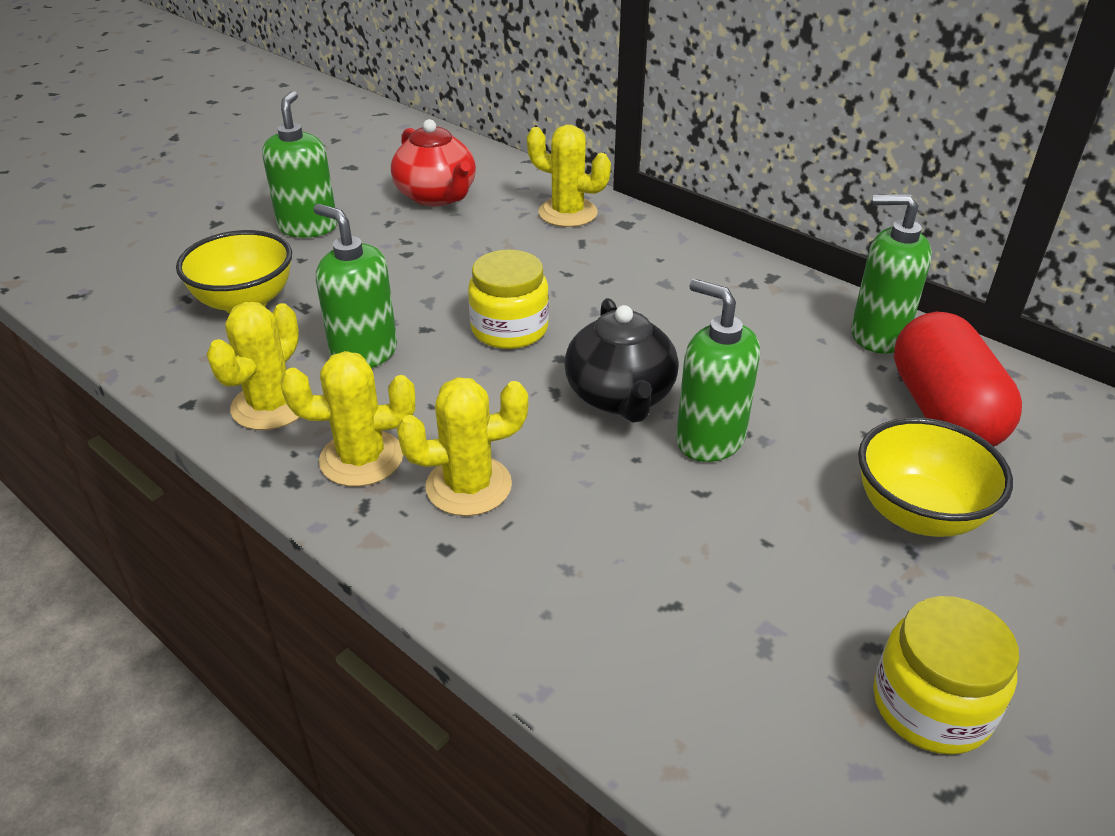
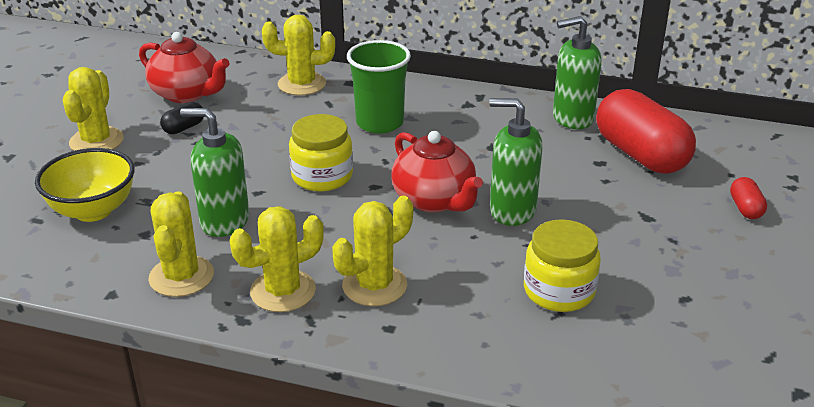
camera: 25 degrees left, 5 degrees down
green soap dispenser [262,91,337,238] -> yellow cactus [63,67,124,151]
black teapot [565,298,679,422] -> red teapot [391,131,483,213]
yellow bowl [858,417,1013,537] -> none
yellow jar [873,596,1019,755] -> yellow jar moved to [524,219,601,312]
none -> black capsule [160,102,204,134]
none -> green cup [347,40,411,133]
none -> red capsule [730,177,767,219]

